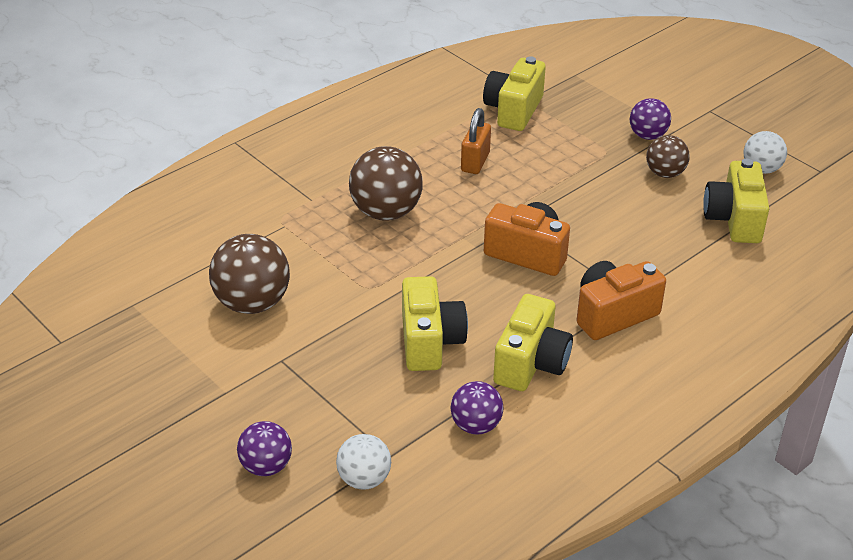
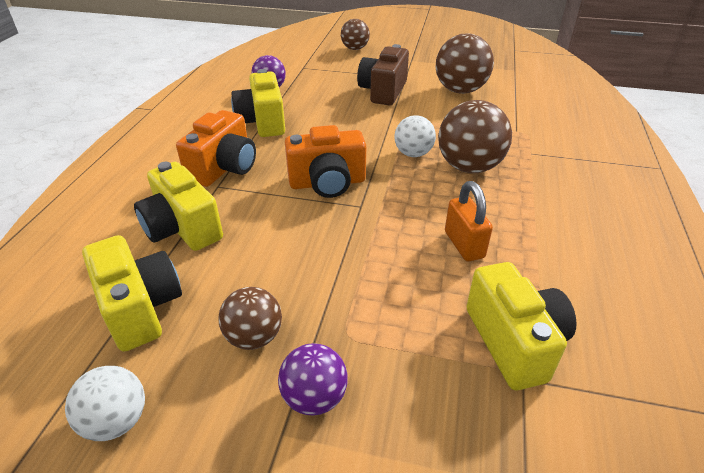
camera: 145 degrees right, 0 degrees up
purple ball [237,421,292,476] -> brown ball [341,19,370,50]
white ball [336,434,391,490] -> white ball moved to [394,115,436,157]
yellow camera [402,276,468,371] -> yellow camera moved to [134,162,223,251]
none -> brown camera [357,44,409,105]

